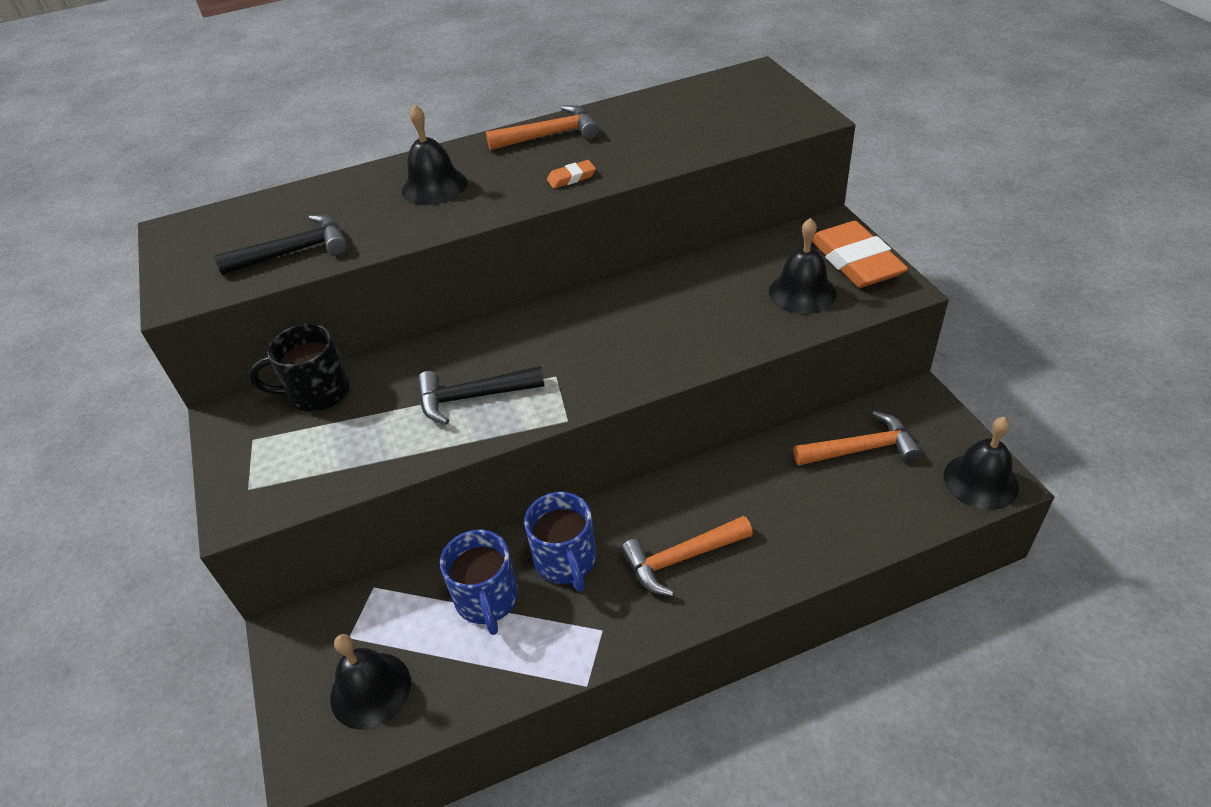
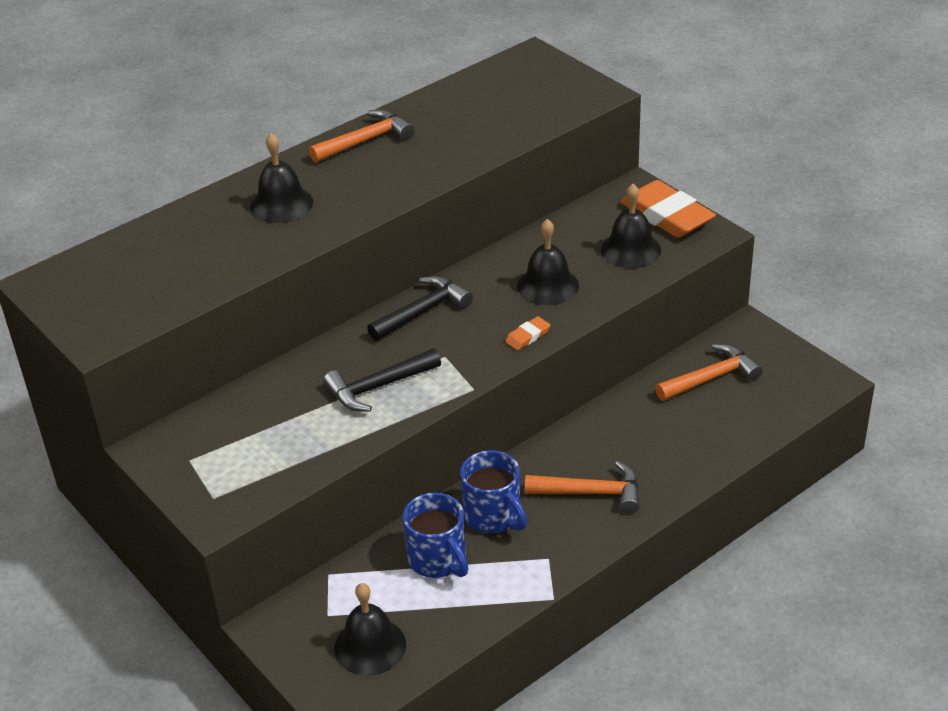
camera: 20 degrees left, 5 degrees down
black hammer [214,215,348,275] -> black hammer moved to [367,276,473,341]
black mug [249,323,350,412] -> none
orange eraser [547,160,596,189] -> orange eraser moved to [505,316,550,351]
orange hammer [620,516,753,596] -> orange hammer turned 135 degrees counterclockwise [525,461,639,514]
black bell [943,417,1019,510] -> black bell moved to [517,219,579,305]

